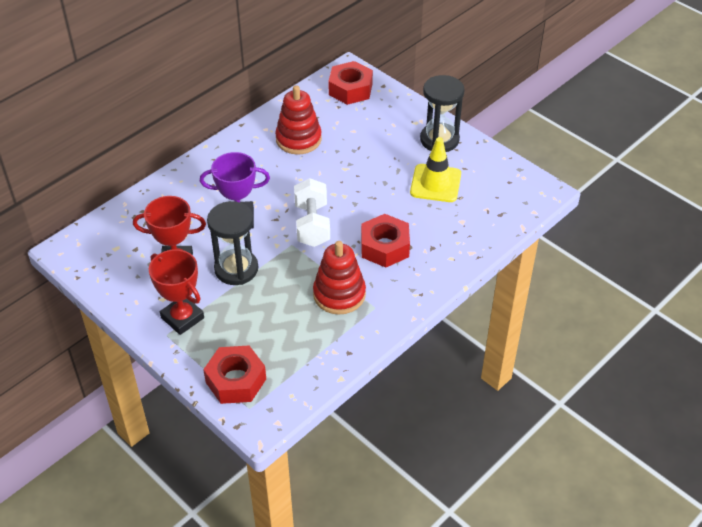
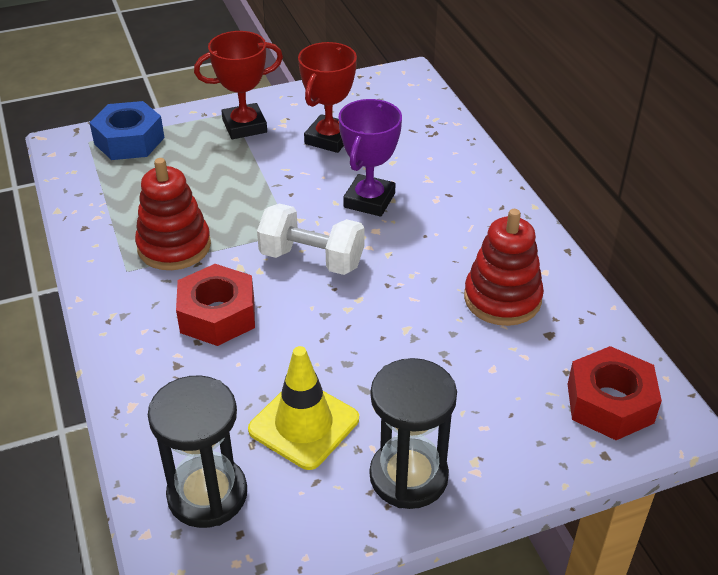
camera: 115 degrees right, 5 degrees down
red nut [203,346,266,404] -> blue nut [89,101,165,160]
black hourglass [207,201,258,285] -> black hourglass moved to [148,375,247,528]

